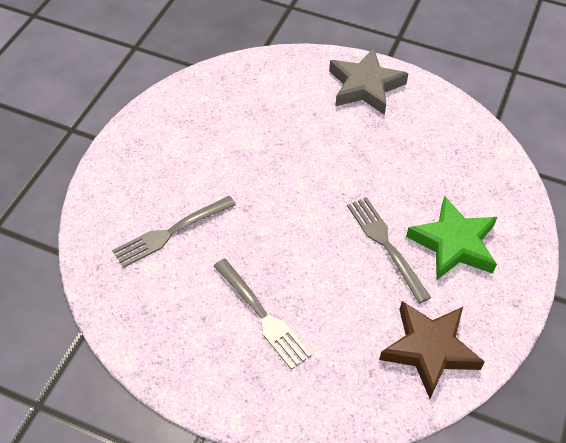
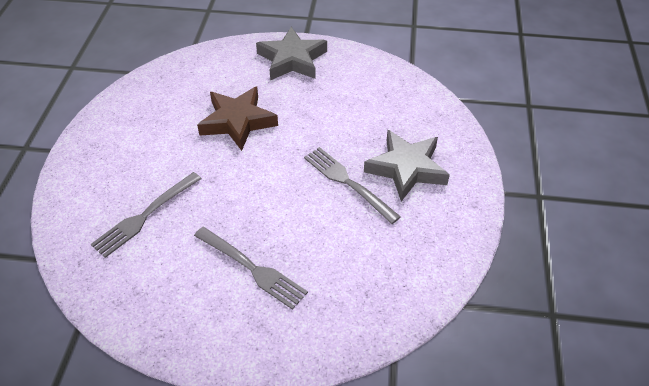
camera: 15 degrees left, 5 degrees down
brown star [379,301,485,399] -> brown star moved to [197,86,278,151]
green star [406,196,497,280] -> grey star [364,130,450,201]

